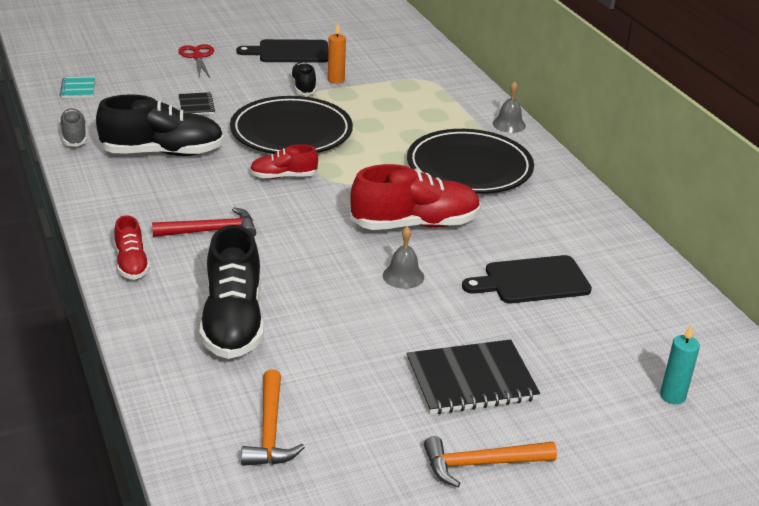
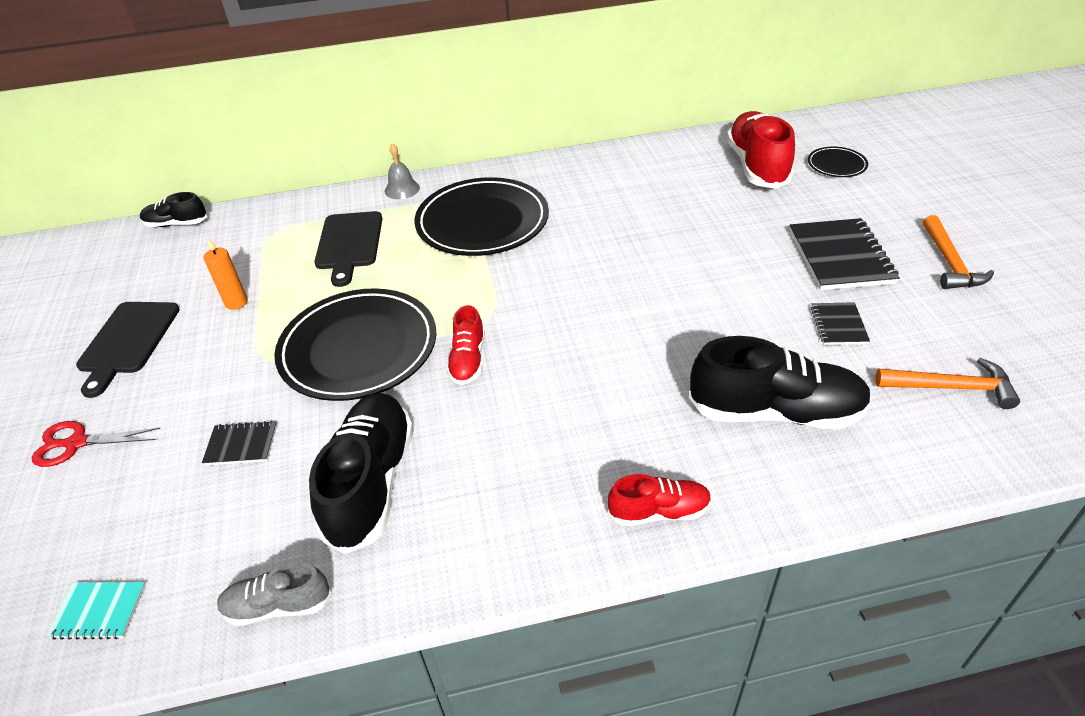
camera: 75 degrees left, 10 degrees up
red hammer [152,207,256,237] -> none
black shoe [290,62,317,96] -> black shoe moved to [140,192,207,227]
red shoe [350,164,481,230] -> red shoe moved to [727,111,795,189]
grey bell [383,226,424,289] -> none
black cutting board [462,255,592,303] -> black cutting board moved to [314,211,382,287]
turquoise candle [660,324,700,404] -> black plate [808,147,868,177]
none -> black notebook [811,302,870,345]

